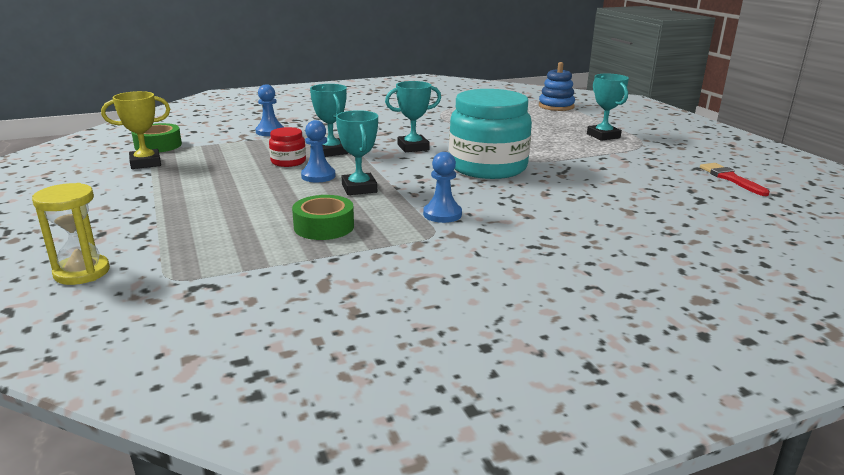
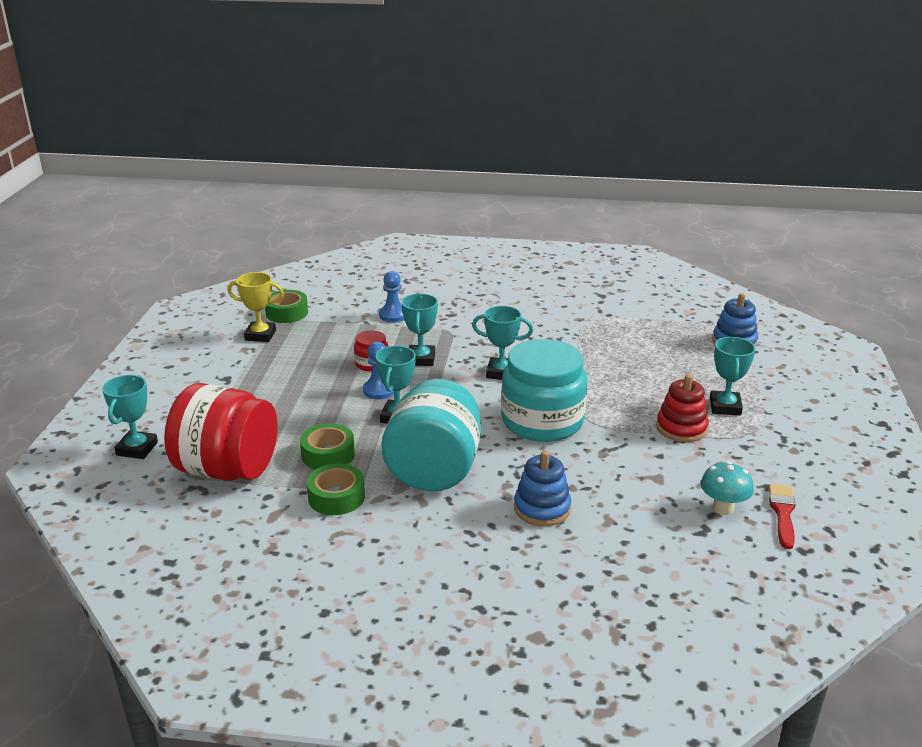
camera: 30 degrees right, 5 degrees up
yellow hourglass [32,183,110,285] -> turquoise trophy [102,375,158,459]
blue pawn [423,152,462,223] -> turquoise jar [382,379,481,491]
none -> red jar [164,383,278,481]
none -> green tape [307,463,365,515]
none -> blue stacking toy [514,450,571,526]
none -> red stacking toy [656,374,709,442]
none -> turquoise mushroom [700,461,754,515]

